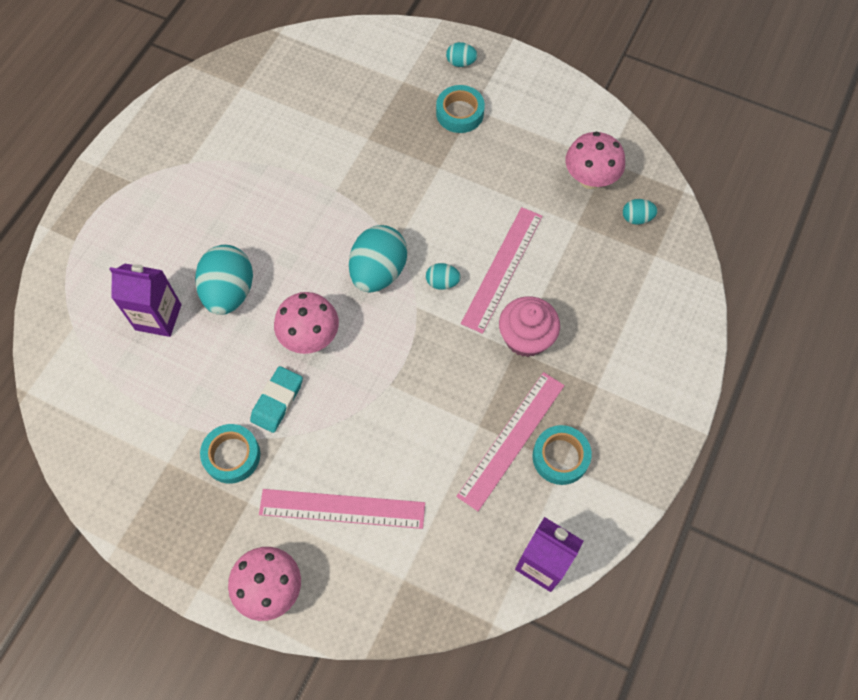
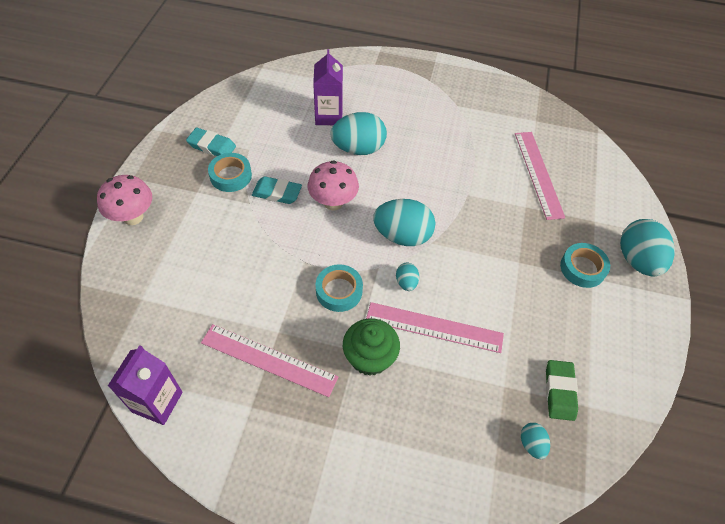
camera: 75 degrees right, 10 degrees down
pink ruler [259,489,425,529] -> pink ruler moved to [515,132,565,220]
turquoise egg [446,42,478,67] -> turquoise egg [620,219,675,277], size x2.08
pink cupcake [499,296,560,357] -> green cupcake [343,318,400,376]
turquoise tape [532,425,592,485] -> turquoise tape moved to [315,264,363,312]
pink mushroom [566,132,625,189] -> green eraser [546,360,578,421]
none -> turquoise eraser [186,128,236,156]

